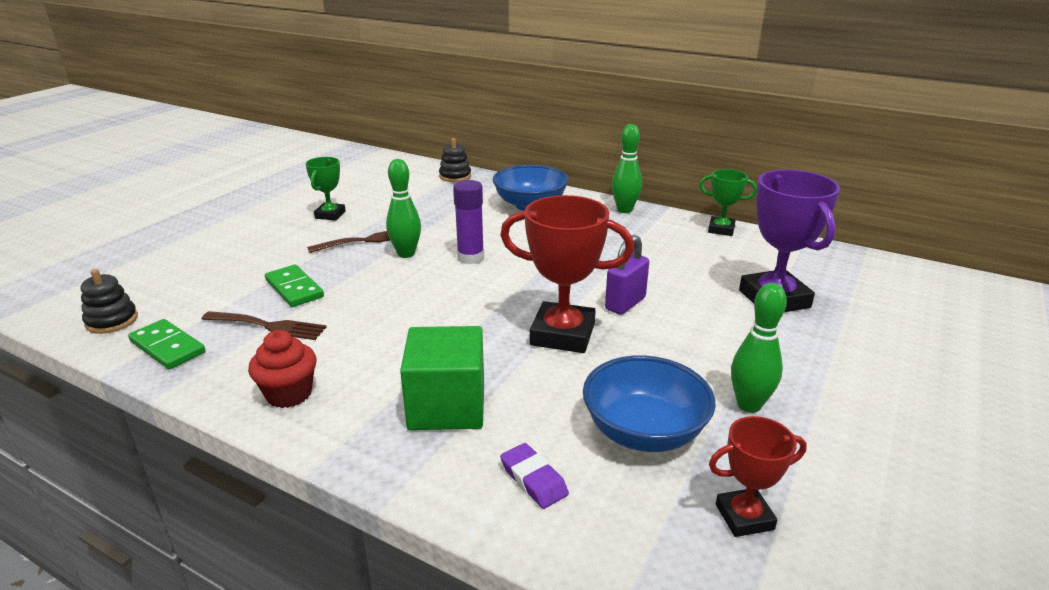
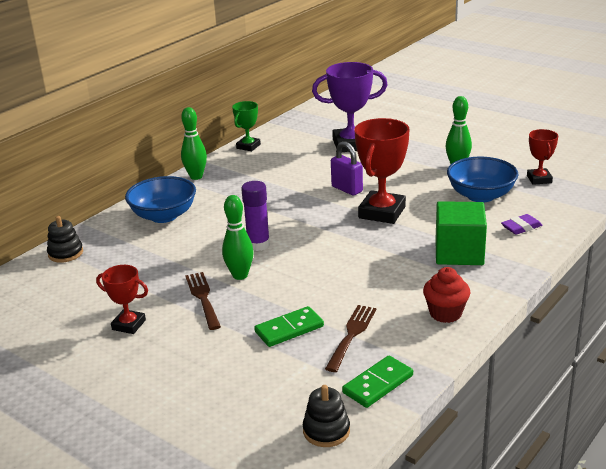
camera: 80 degrees left, 0 degrees up
green trophy [305,157,346,221] -> red trophy [96,265,148,334]

